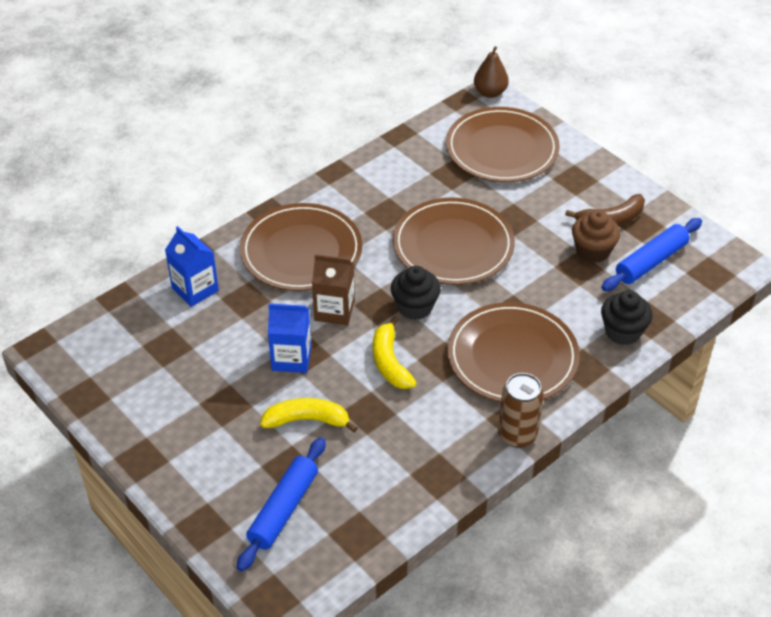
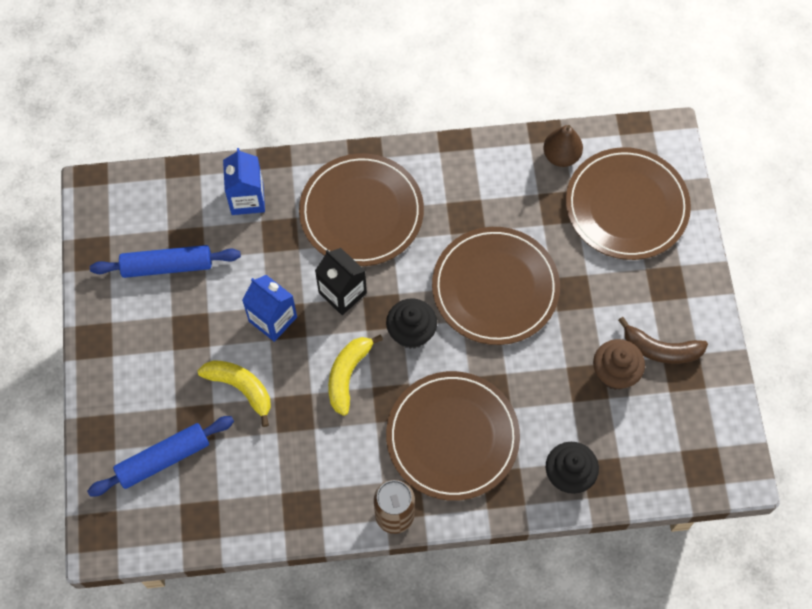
camera: 35 degrees right, 20 degrees up
brown carton [312,254,355,325] -> black carton [315,248,367,315]
brown pear [474,46,509,98] -> brown pear moved to [543,125,583,167]
blue rolling pin [601,218,702,291] -> blue rolling pin moved to [90,245,241,278]

